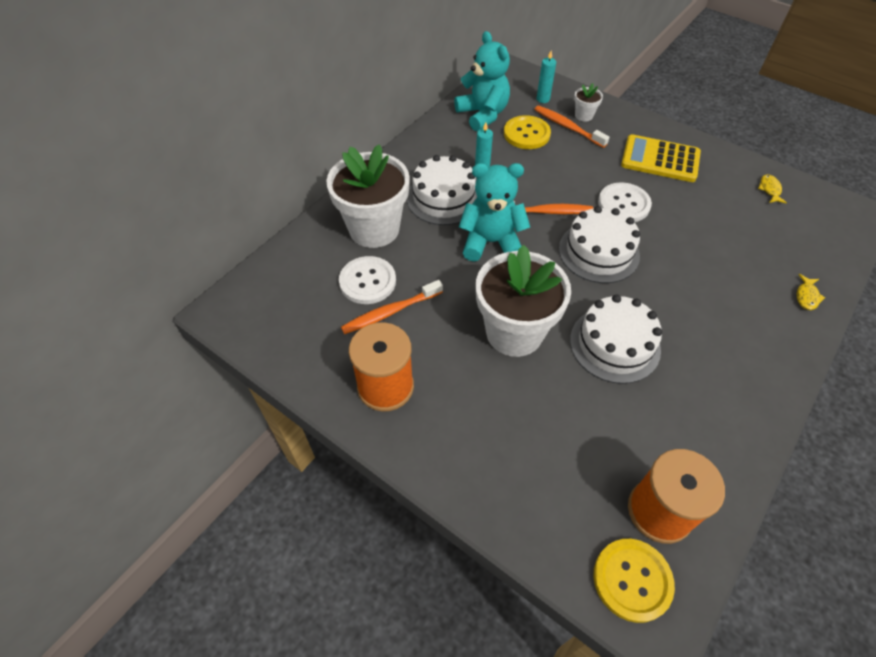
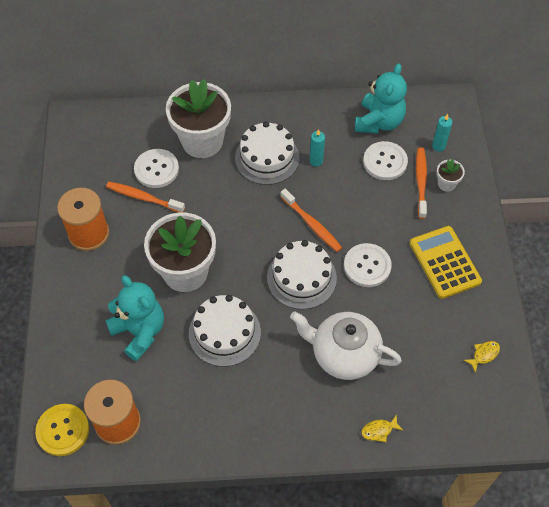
camera: 50 degrees right, 5 degrees up
turquoise teddy bear [459,163,530,262] -> turquoise teddy bear moved to [105,275,164,361]
yellow button [504,115,551,149] -> white button [363,141,408,180]
none -> white teapot [290,311,402,380]

